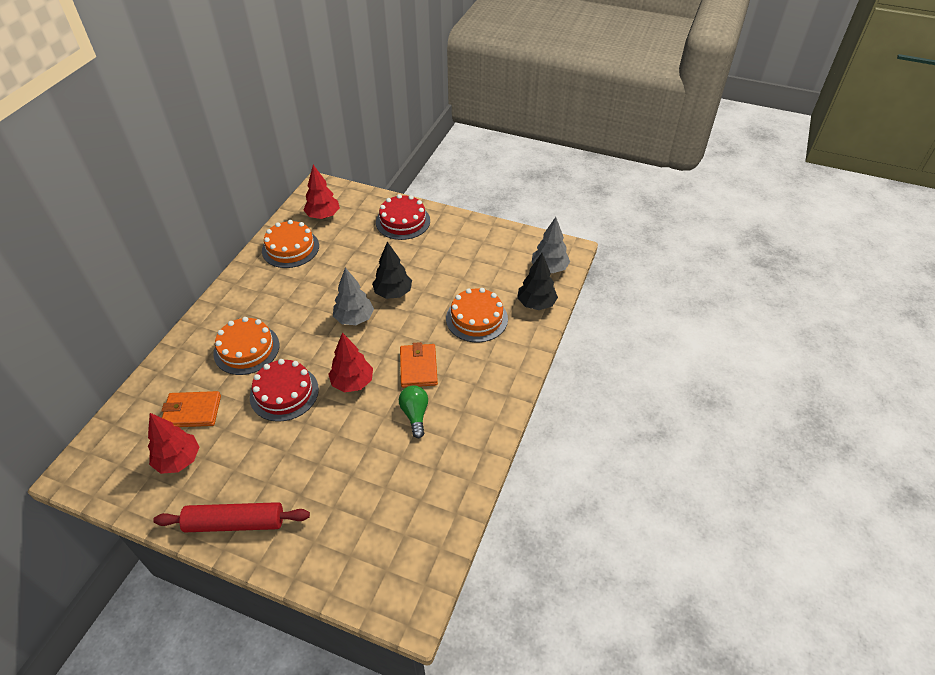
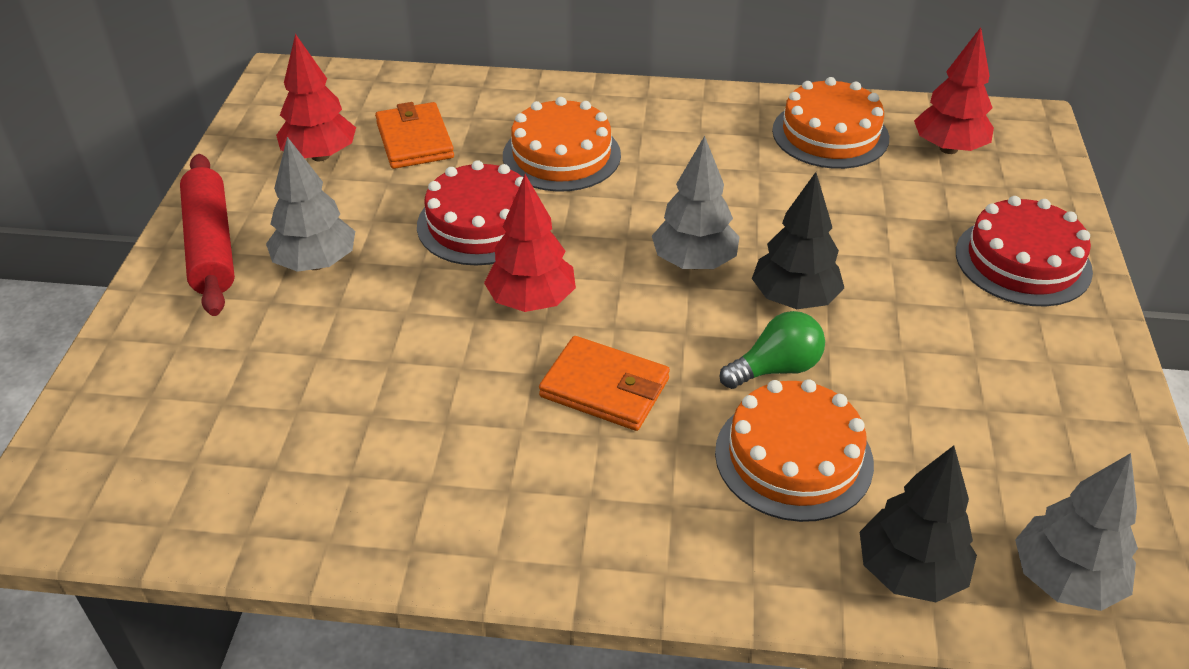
camera: 75 degrees right, 5 degrees down
green light bulb [399,386,428,438] -> green light bulb moved to [720,311,825,389]
orange wallet [400,342,438,388] -> orange wallet turned 45 degrees clockwise [539,336,670,431]
none -> grey tree [266,137,355,272]

